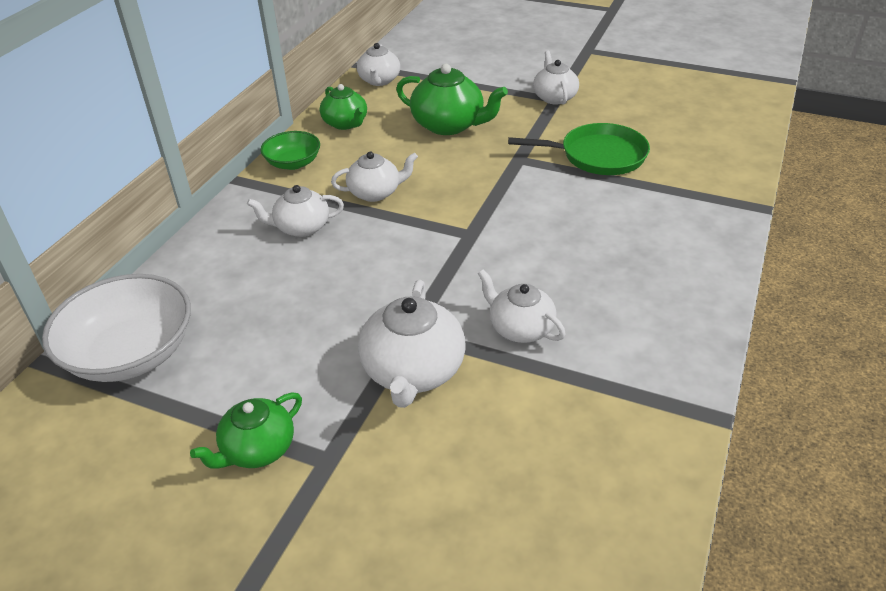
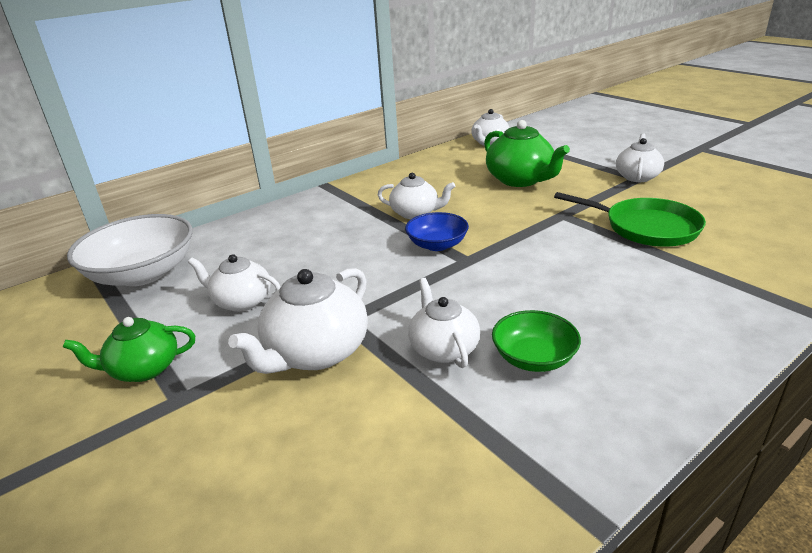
camera: 30 degrees right, 10 degrees down
white teapot [247,185,344,237] -> white teapot moved to [188,254,281,312]
green bowl [260,131,320,170] -> green bowl moved to [492,310,581,372]
green teapot [320,84,367,130] -> none
none -> blue bowl [405,212,469,251]

